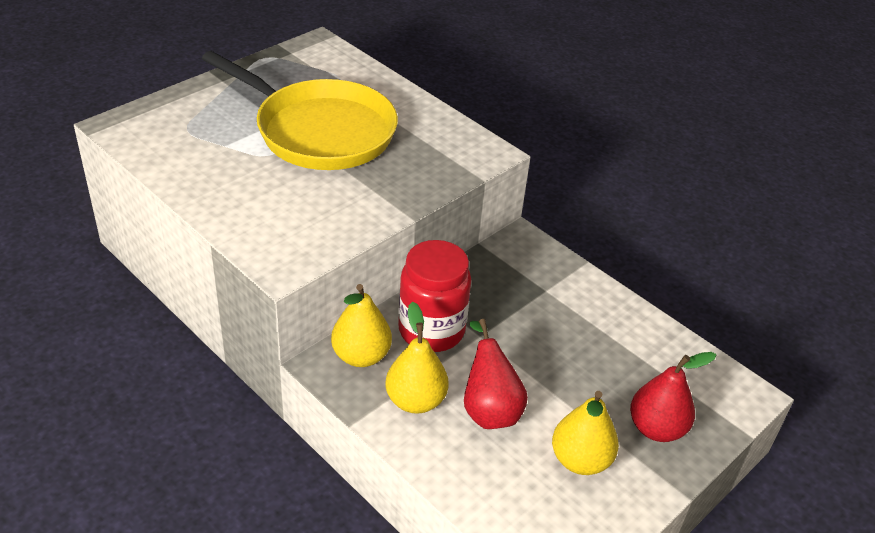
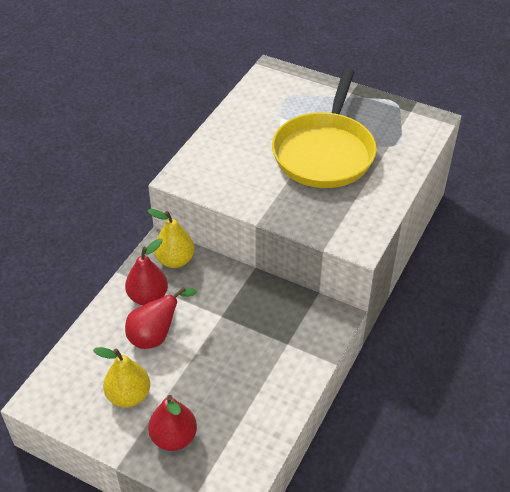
camera: 75 degrees right, 5 degrees up
yellow pear [386,302,449,414] -> red pear [125,239,168,305]
red jar [398,240,471,352] -> none

